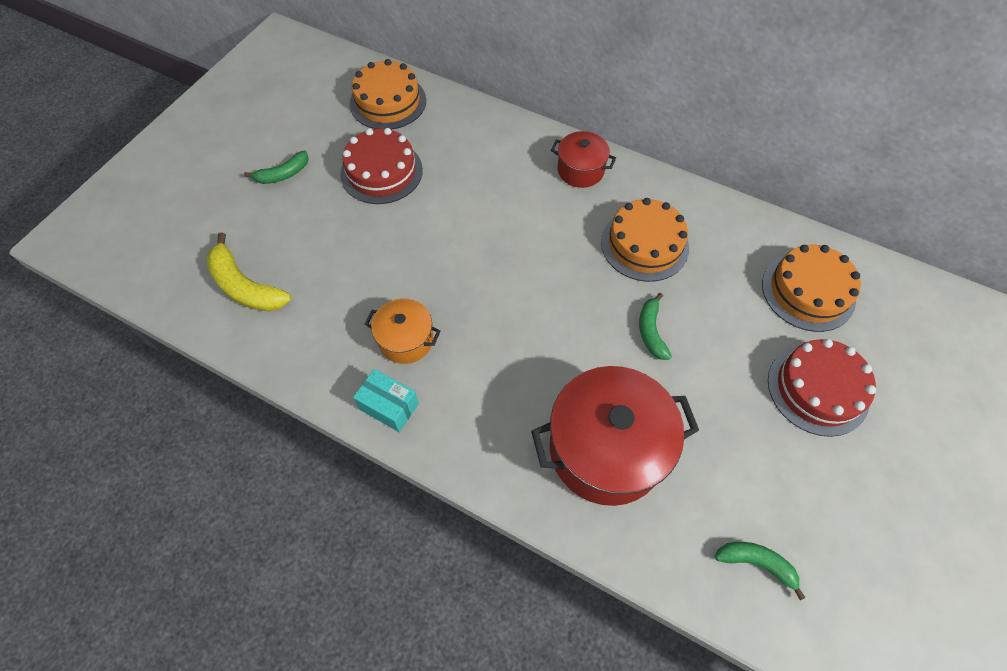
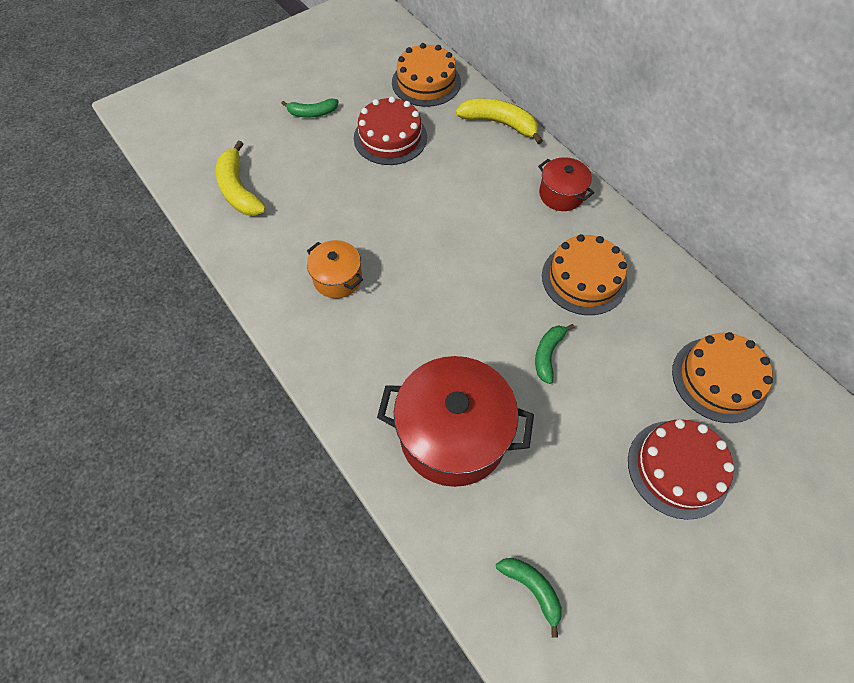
camera: 25 degrees right, 0 degrees up
turquoise box [353,369,419,432] -> none
none -> yellow banana [455,99,543,144]

